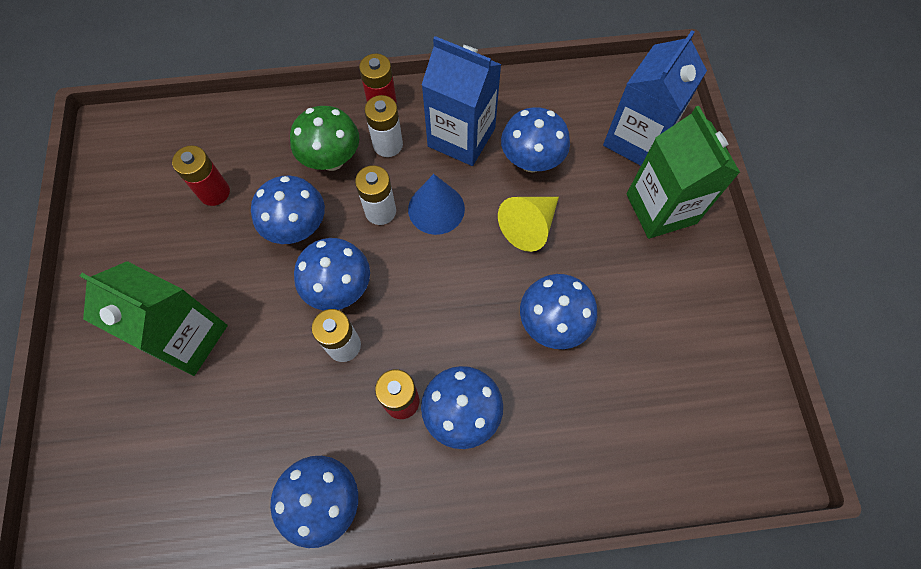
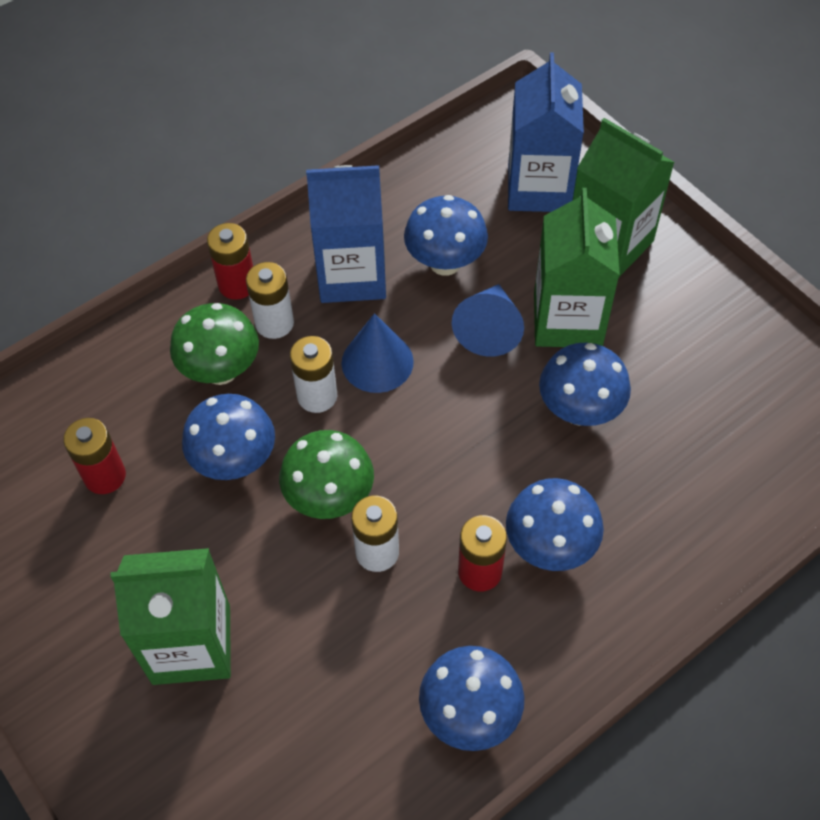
camera: 30 degrees left, 10 degrees down
blue mushroom [294,238,370,310] -> green mushroom [279,430,374,519]
yellow cone [498,197,559,252] -> blue cone [452,284,524,357]
none -> green carton [534,188,620,347]

